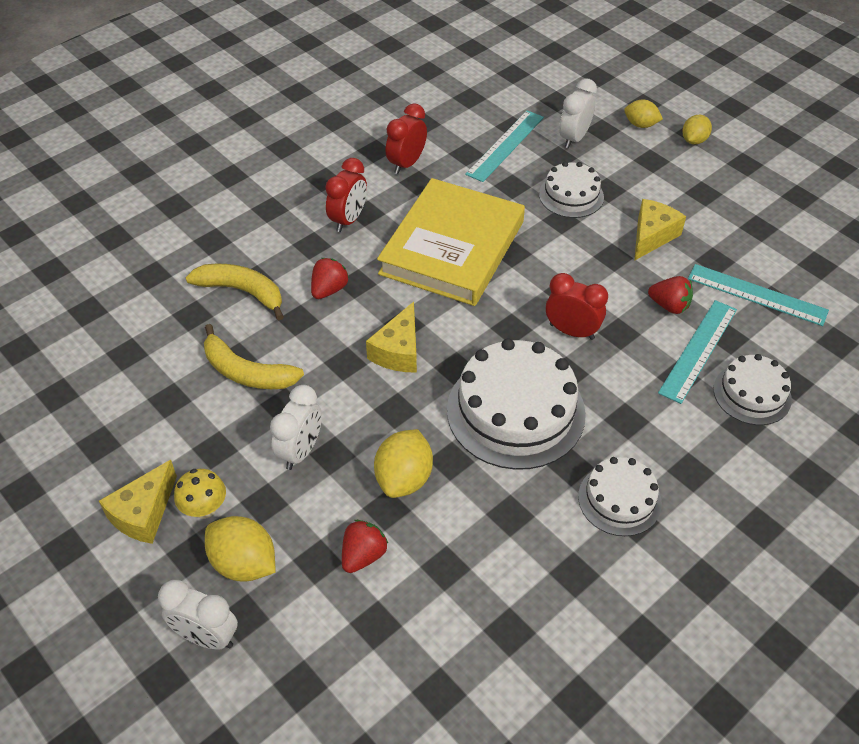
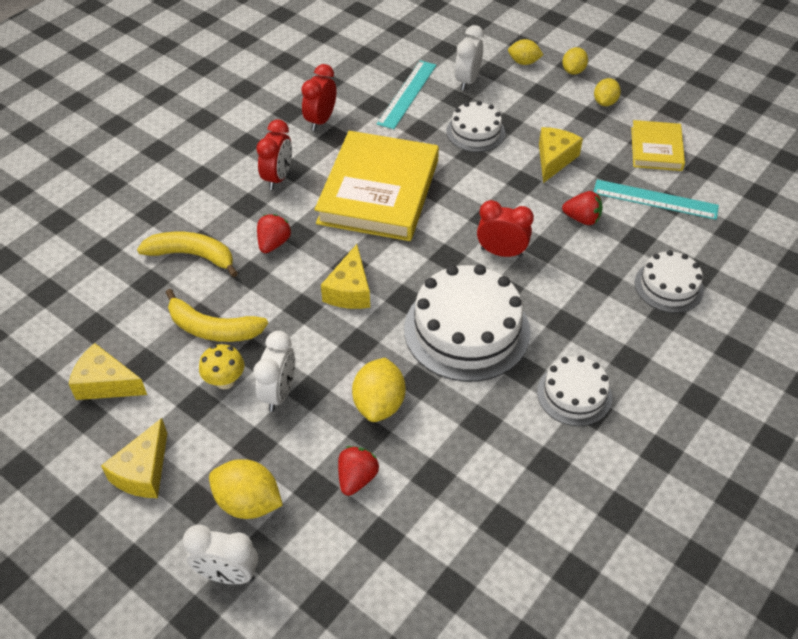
camera: 10 degrees left, 0 degrees up
yellow mushroom [174,469,226,519] -> yellow mushroom moved to [199,344,244,389]
turquoise ruler [658,300,737,404] -> none
none -> yellow cheese [69,343,147,400]
none -> yellow lemon [594,78,621,106]
none -> yellow book [631,120,685,171]

